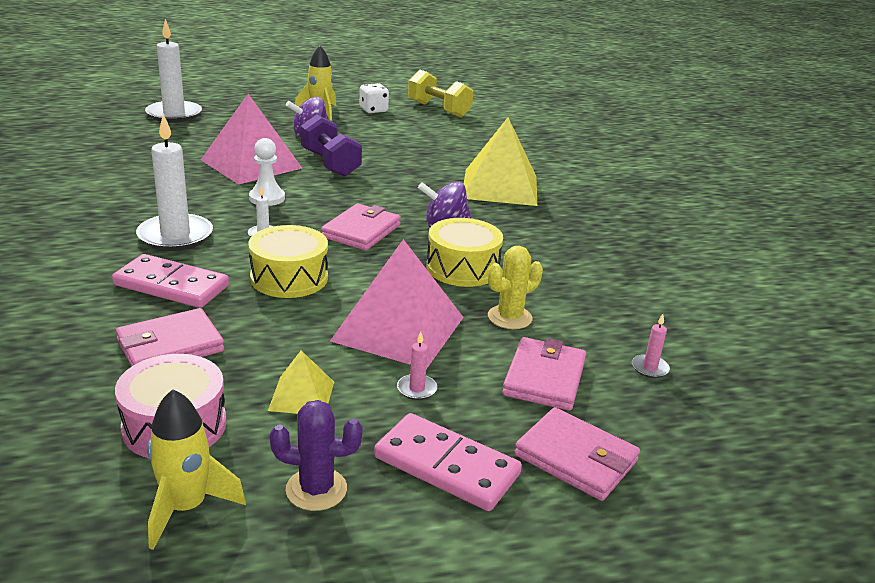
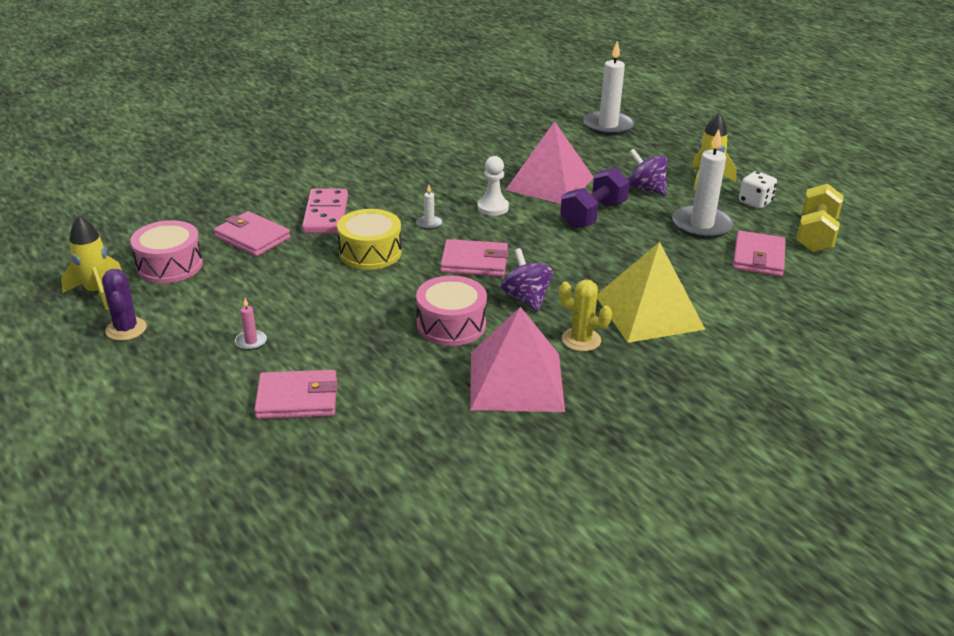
camera: 70 degrees right, 5 degrees up
white candle [136,114,213,251] -> white candle moved to [672,129,734,239]
yellow pyramid [268,350,334,414] -> none
pink pyramid [330,239,464,369] -> pink pyramid moved to [470,307,565,412]
pink domino [374,413,522,511] -> none
yellow drum [426,218,503,287] -> pink drum [416,276,487,346]
yellow cactus [488,246,543,329] -> yellow cactus moved to [559,280,612,351]
pink wallet [514,407,640,501] -> pink wallet moved to [733,231,786,277]
pink candle [632,314,670,378] -> none

